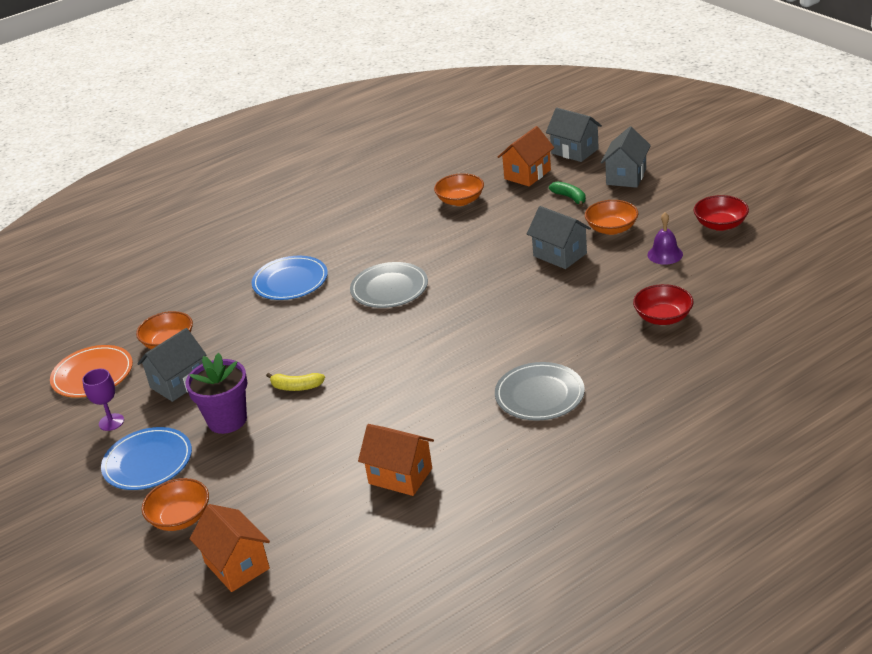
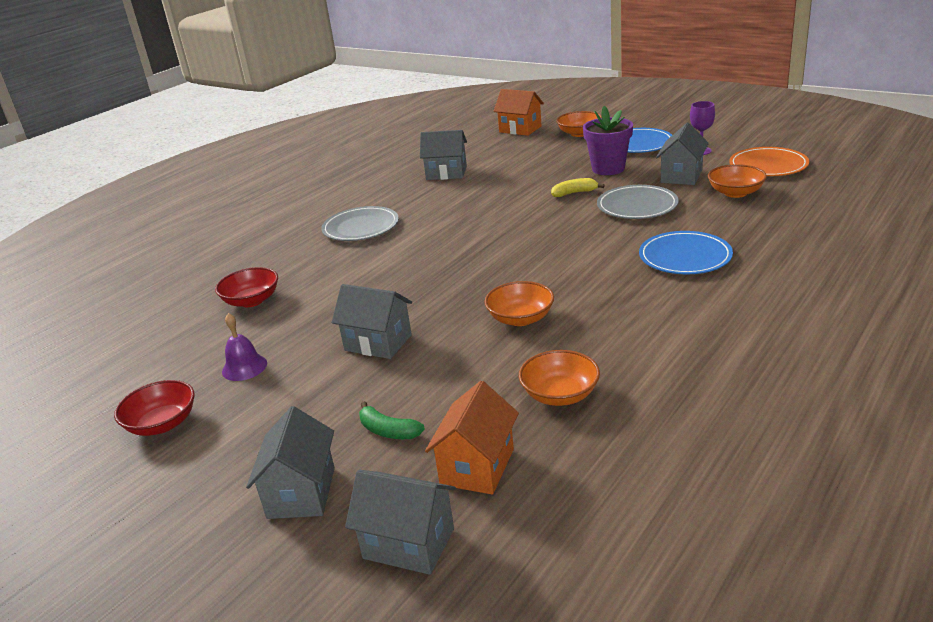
camera: 160 degrees right, 5 degrees down
grey plate [350,262,428,308] -> grey plate moved to [597,185,679,219]
orange house [358,424,434,496] -> grey house [420,130,467,180]
orange bowl [585,200,638,235] -> orange bowl moved to [484,281,554,326]

